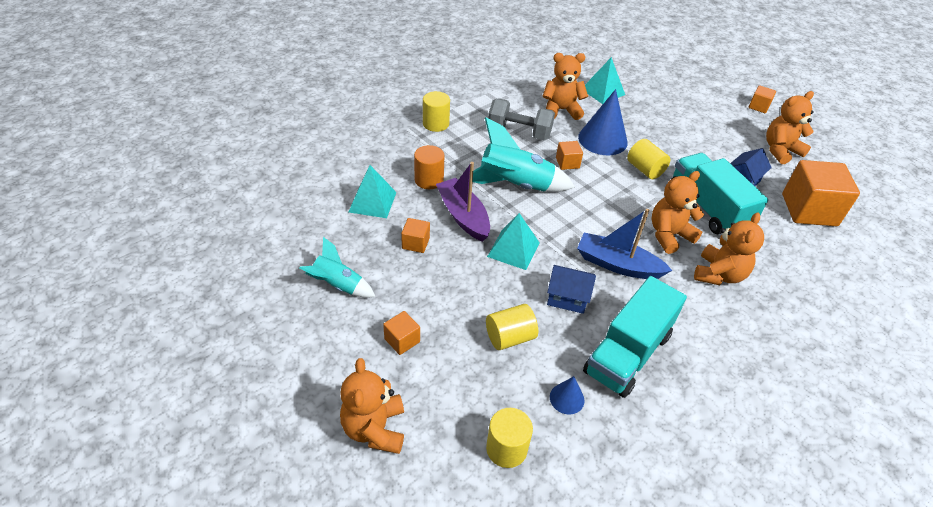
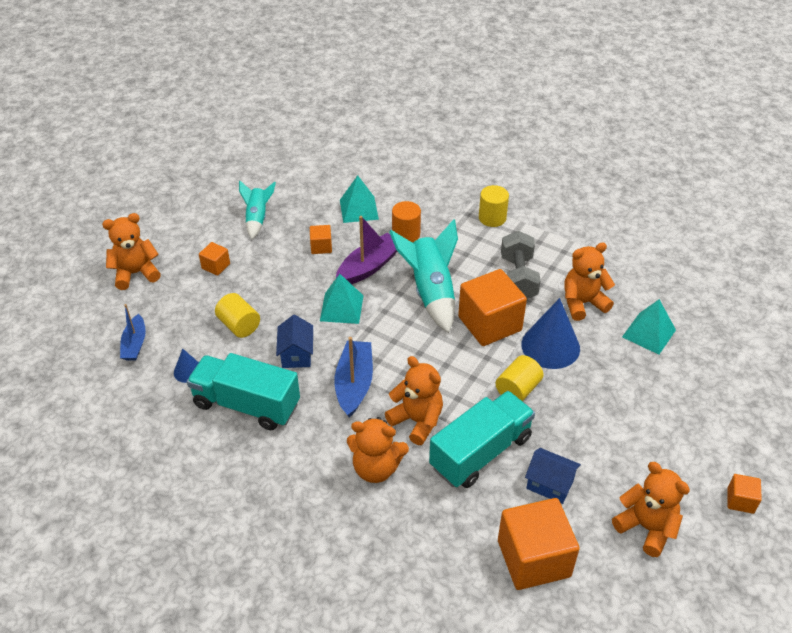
camera: 75 degrees right, 0 degrees up
yellow cylinder [486,408,533,468] -> blue boat [120,304,146,361]
orange teddy bear [542,53,588,120] -> orange teddy bear turned 90 degrees counterclockwise [565,242,615,321]
orange cube [556,141,583,170] -> orange cube [458,269,527,346], size x2.15

